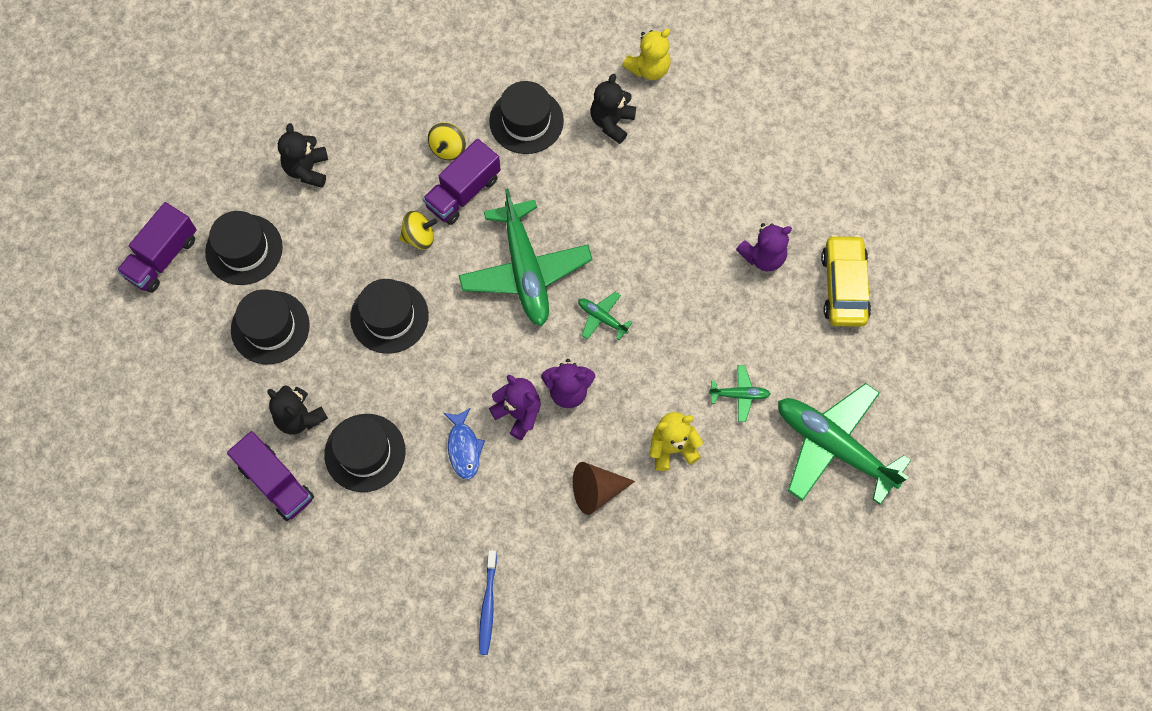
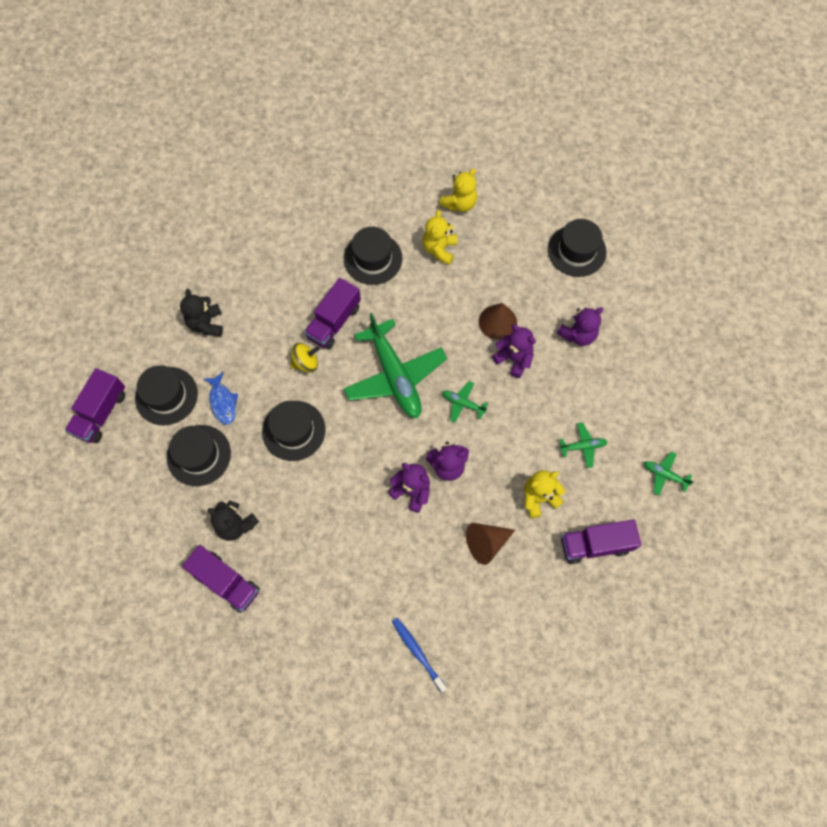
camera: 10 degrees left, 0 degrees up
black hat [324,414,406,492] -> black hat moved to [548,219,607,277]
yellow spinning top [428,122,466,160] -> none
blue fish [444,408,485,480] -> blue fish moved to [203,372,238,425]
blue toothbrush [479,550,497,655] -> blue toothbrush turned 150 degrees clockwise [392,618,447,692]
black teddy bear [591,74,636,144] -> yellow teddy bear [423,210,457,265]
green plane [778,383,911,505] -> green plane [644,452,694,495], size x0.43
yellow car [821,235,871,327] -> none
none -> brown cone [479,303,517,340]
none -> purple teddy bear [492,324,536,378]
none -> purple truck [561,519,641,564]

